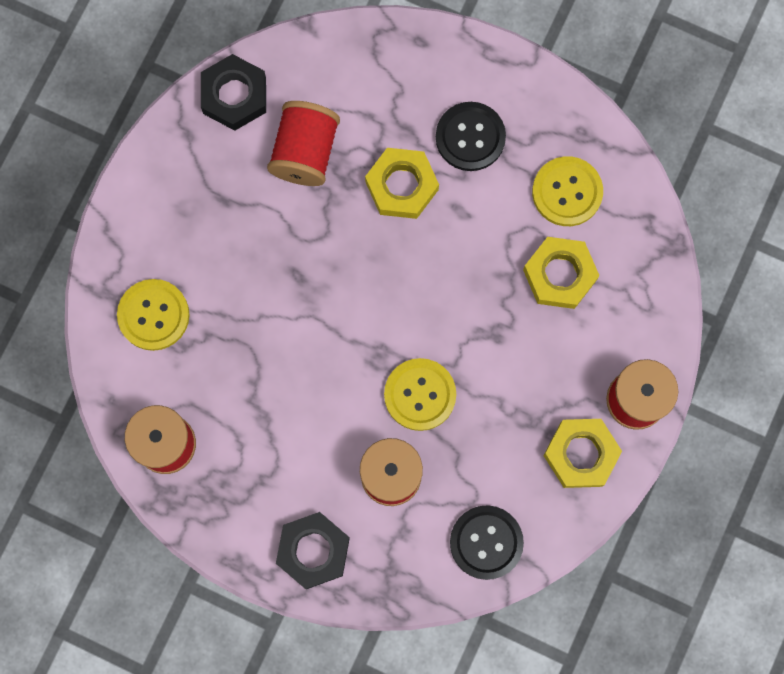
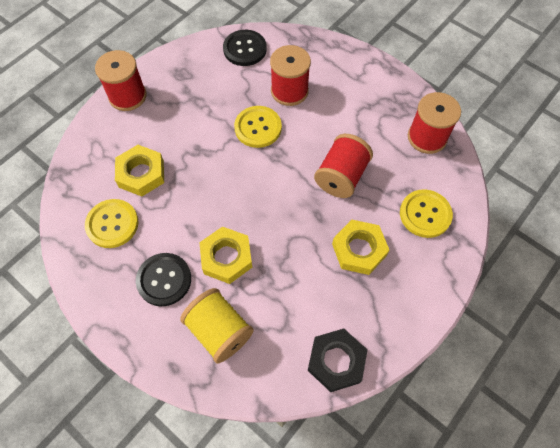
camera: 165 degrees left, 15 degrees down
red spool [267,101,340,186] -> red spool moved to [314,134,373,198]
black nut [276,512,350,589] -> none
yellow nut [543,419,622,488] -> yellow nut moved to [332,220,389,275]
none -> yellow spool [180,288,254,363]

